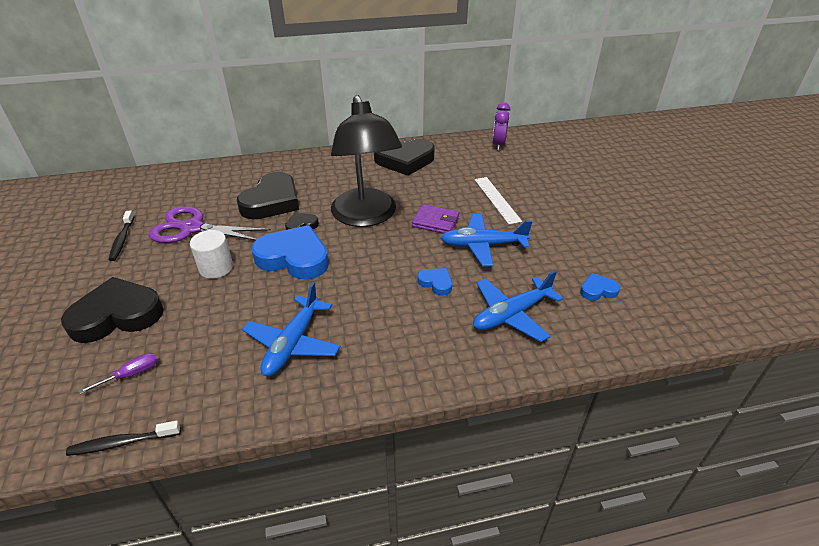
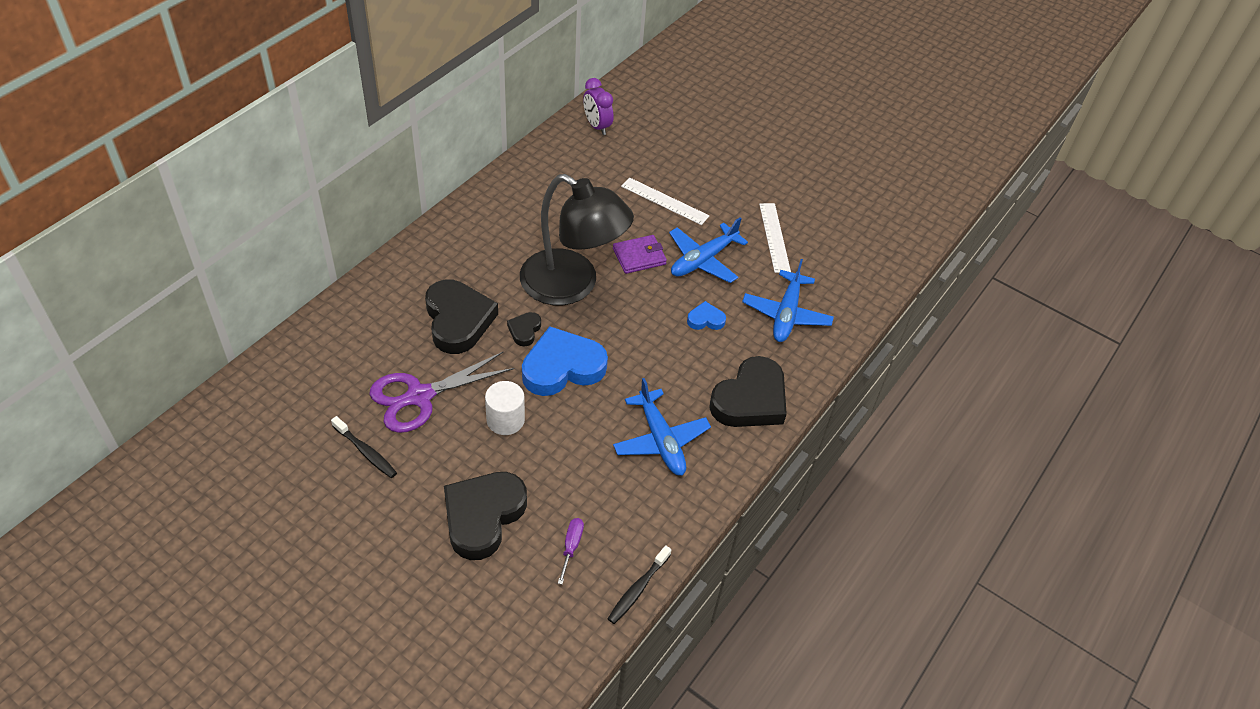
camera: 45 degrees left, 10 degrees up
black heart [374,139,435,176] -> black heart moved to [709,356,787,427]
blue heart [580,273,620,301] -> none
none -> white ruler [759,203,791,273]

